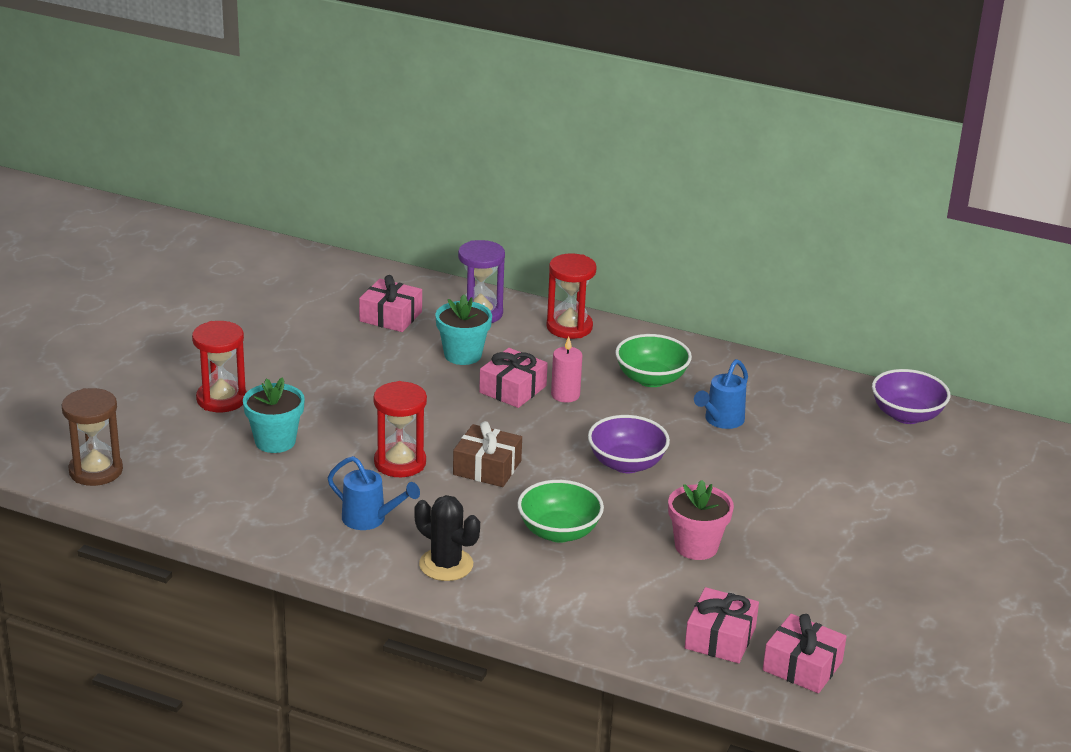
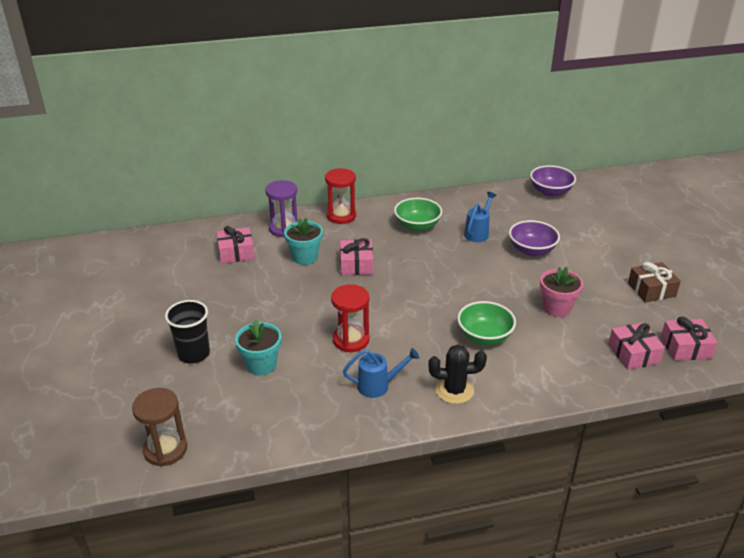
camera: 35 degrees left, 5 degrees up
red hourglass [192,321,247,412] -> black cup [165,300,210,364]
brown gift [453,421,522,487] -> brown gift moved to [628,262,681,303]
pink candle [551,337,582,403] -> none
purple bowl [588,415,670,473] -> purple bowl moved to [509,220,560,256]
blue watering can [694,359,748,429] -> blue watering can turned 150 degrees counterclockwise [464,192,497,242]

